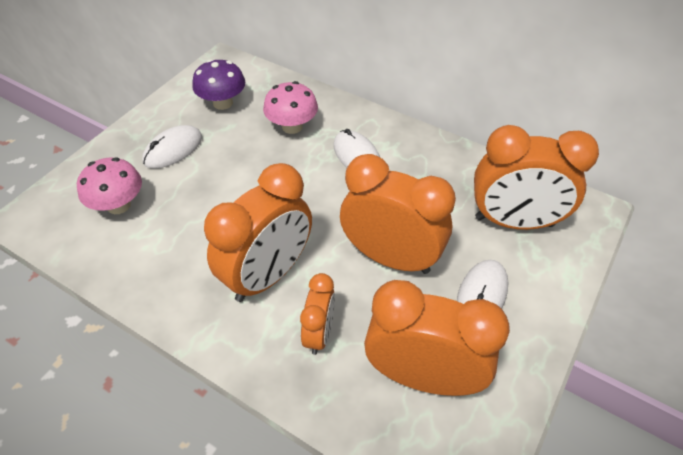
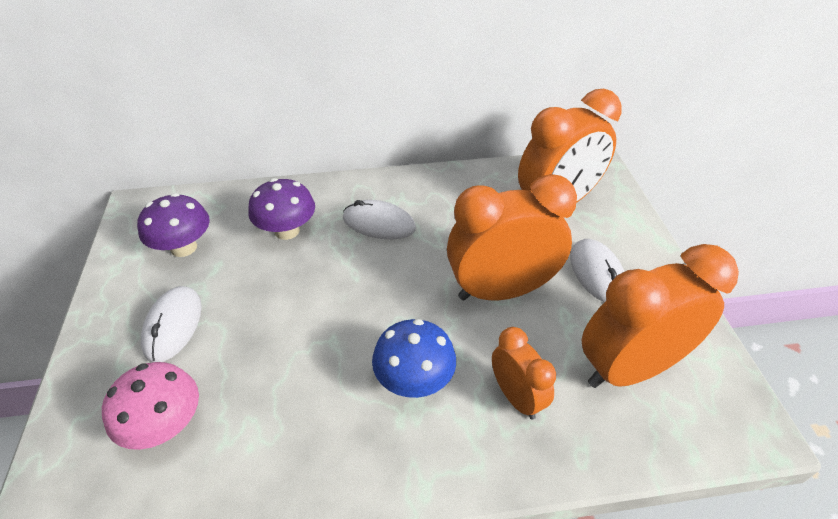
camera: 40 degrees left, 5 degrees down
orange clock [204,163,312,302] -> blue mushroom [372,319,456,398]
pink mushroom [263,81,318,134] -> purple mushroom [248,178,315,240]

